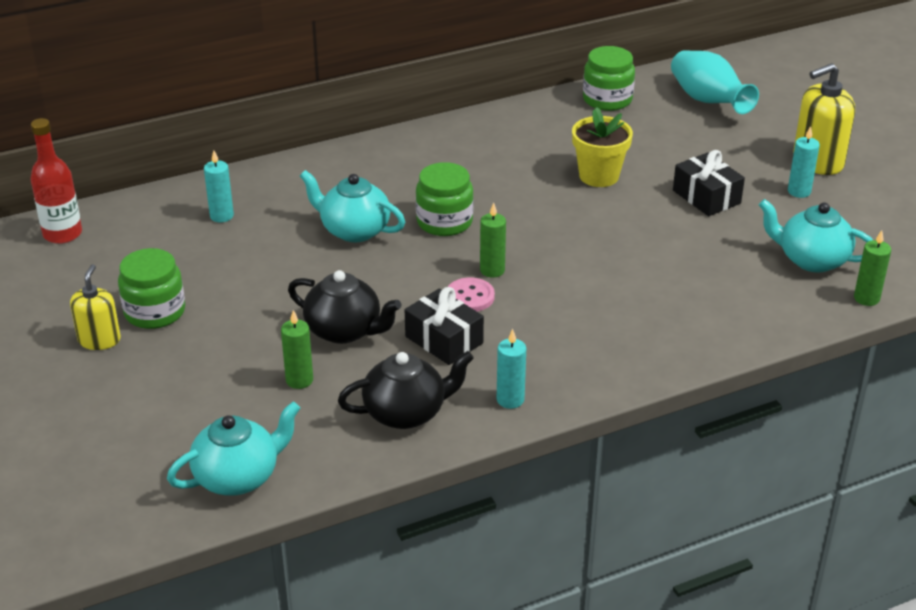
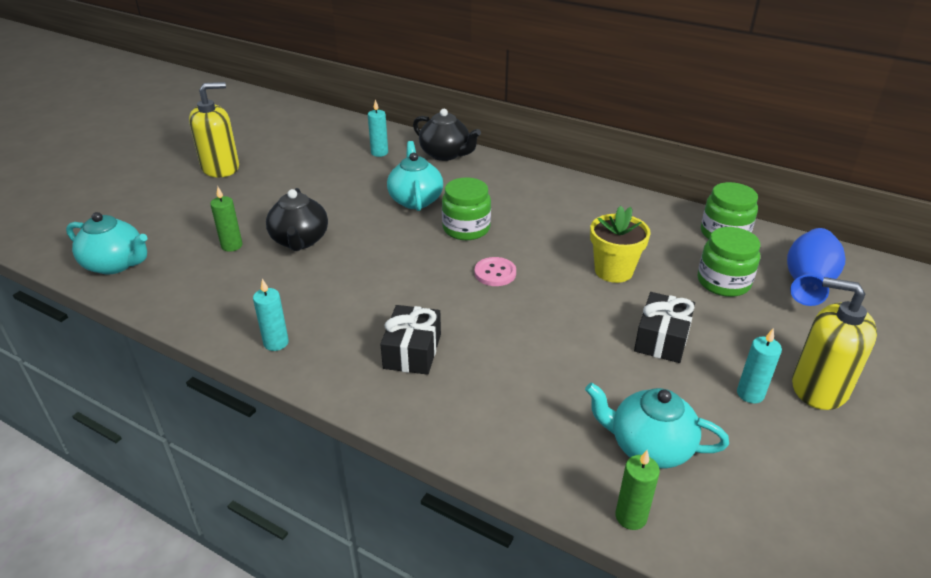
camera: 55 degrees right, 0 degrees up
red bottle [31,118,82,244] -> none
yellow soap dispenser [70,264,121,350] -> yellow soap dispenser [189,82,239,177], size x1.59
green jar [118,248,185,329] -> green jar moved to [698,227,760,297]
black teapot [338,351,474,429] -> black teapot moved to [413,109,481,161]
black gift [405,287,484,365] -> black gift moved to [380,305,441,375]
pink button [448,278,495,312] -> pink button moved to [474,257,516,286]
green candle [480,203,506,278] -> none
turquoise vase [671,50,759,114] -> blue vase [787,228,846,306]
turquoise teapot [759,199,873,273] -> turquoise teapot turned 60 degrees counterclockwise [585,383,729,469]

